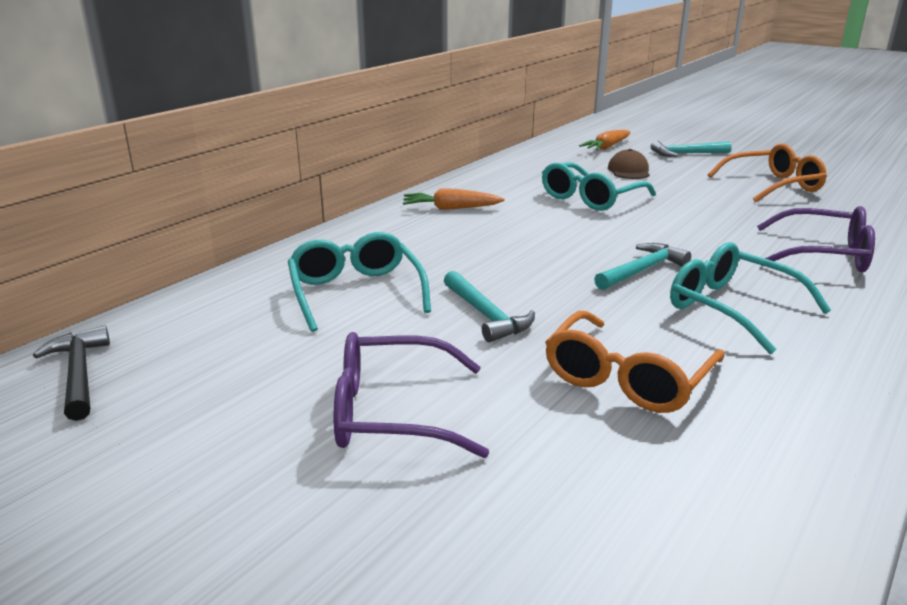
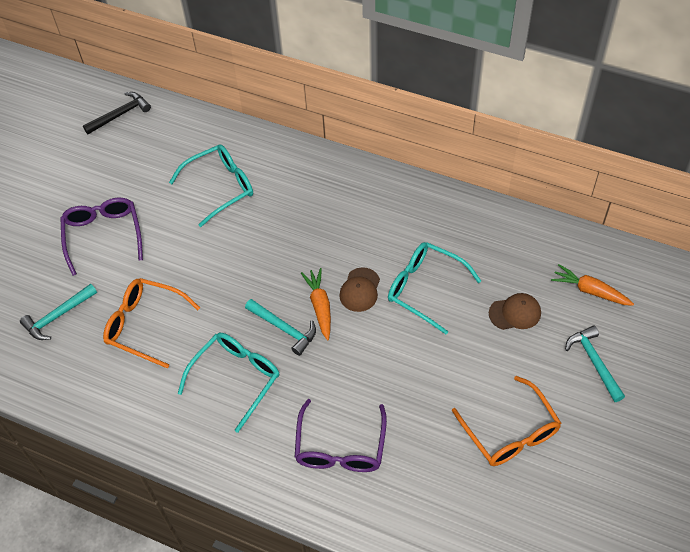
camera: 80 degrees right, 30 degrees up
orange carrot [403,189,504,210] -> orange carrot moved to [301,268,331,340]
turquoise hammer [444,271,535,342] -> turquoise hammer moved to [20,284,97,340]
none -> brown cap [339,267,380,312]

